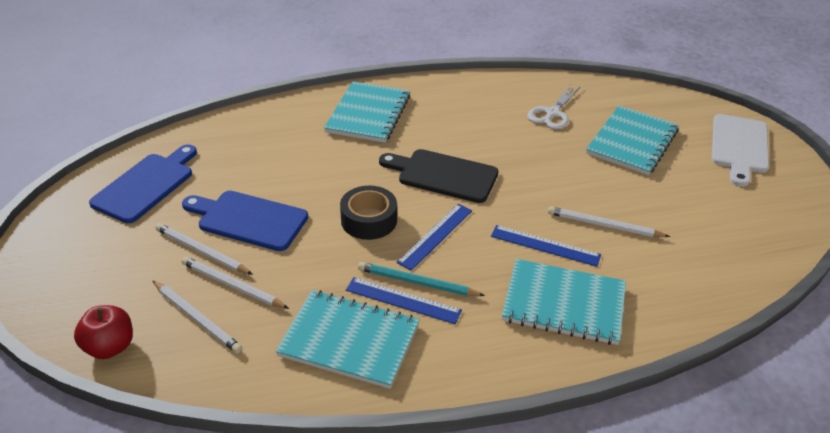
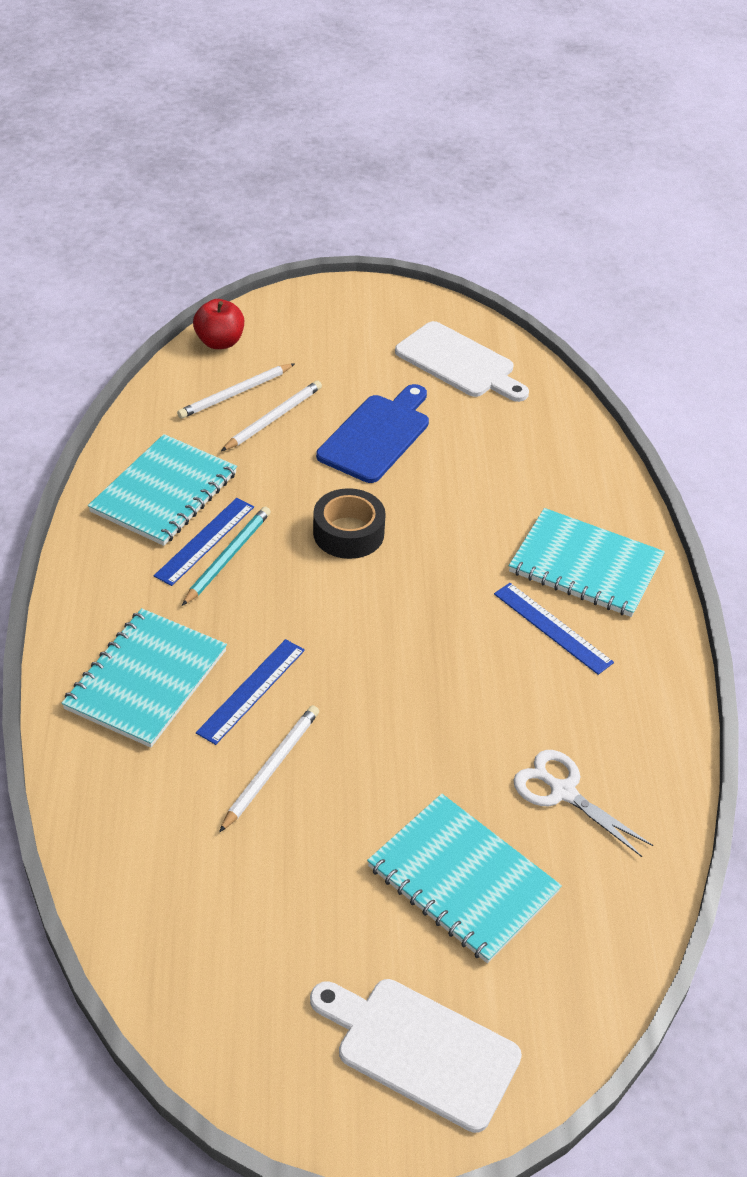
camera: 100 degrees right, 5 degrees up
blue cutting board [89,144,197,223] -> white cutting board [395,321,529,402]
white pencil [156,223,253,275] -> none
black cutting board [379,149,499,203] -> none
blue ruler [396,204,472,271] -> blue ruler moved to [494,583,614,675]

